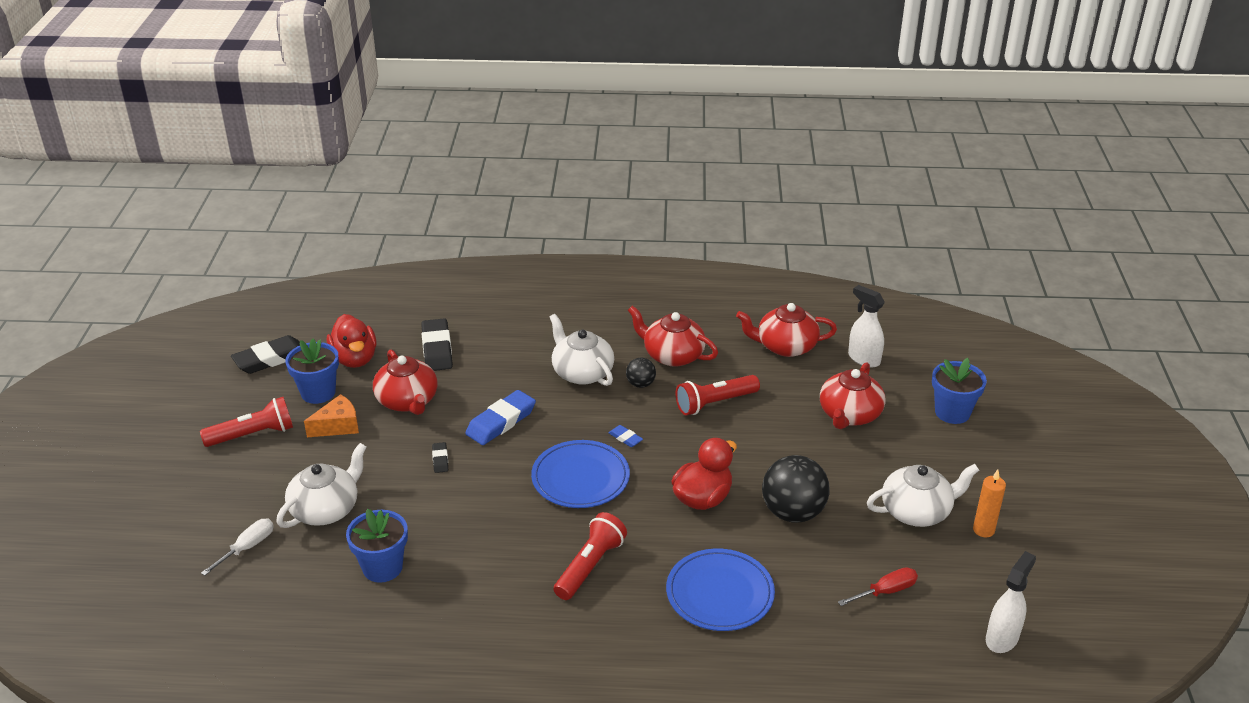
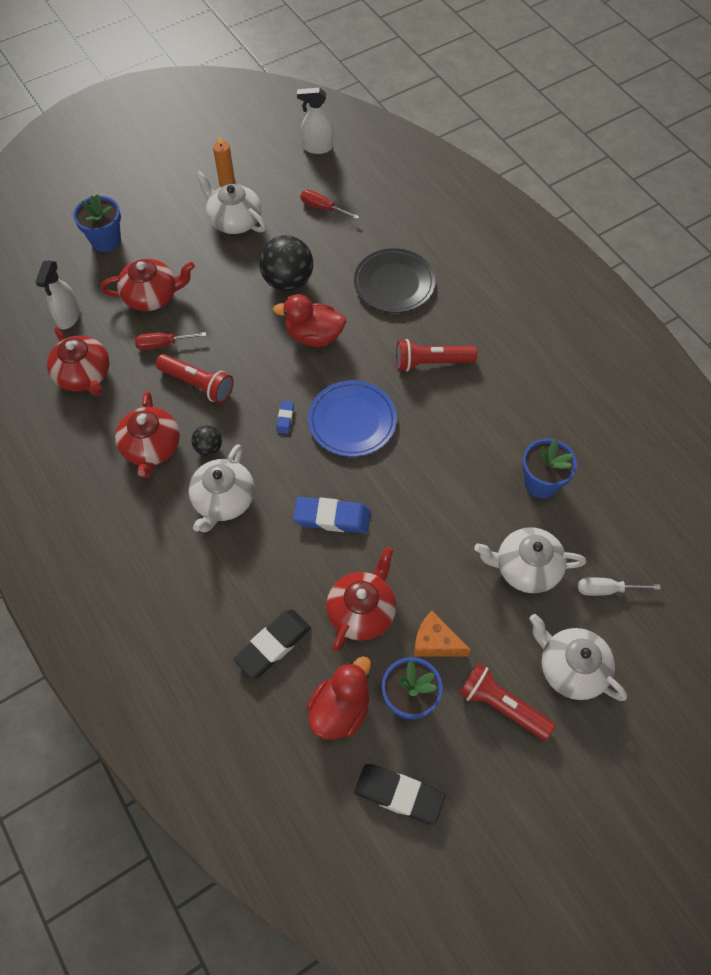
camera: 125 degrees left, 25 degrees up
black eraser [432,442,448,473] -> none
blue plate [666,549,775,631] -> black plate [354,248,435,313]
none -> red screwdriver [135,332,206,350]
none -> white teapot [529,614,627,701]

